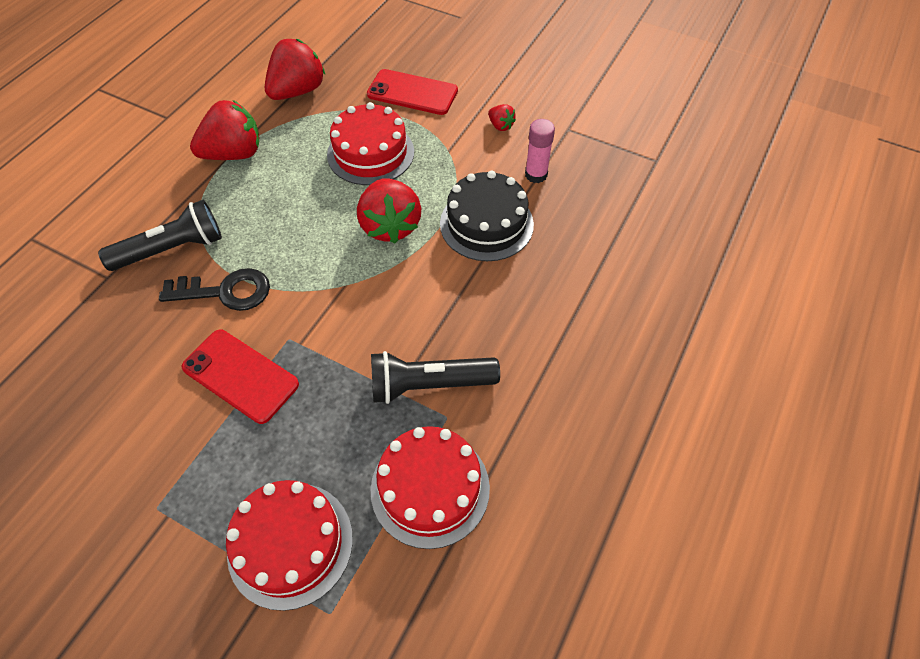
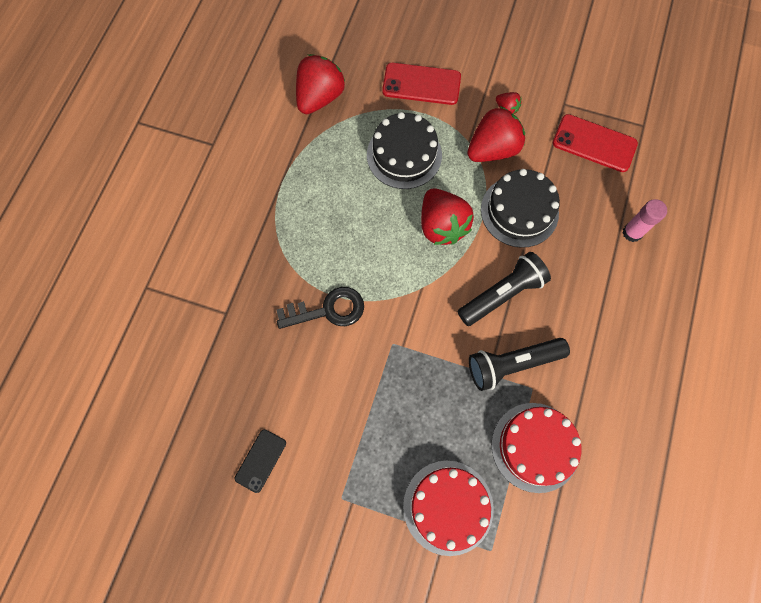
camera: 10 degrees left, 15 degrees up
black flashlight [98,200,222,271] -> black flashlight moved to [458,252,551,326]
red phone [181,330,299,424] -> red phone moved to [553,114,638,172]
red strawberry [190,100,260,160] -> red strawberry moved to [467,106,525,162]
red cake [327,102,414,185] -> black cake [367,112,442,189]
pink glue stick [525,119,555,183] -> pink glue stick moved to [622,199,667,242]
none -> black phone [235,429,286,493]

